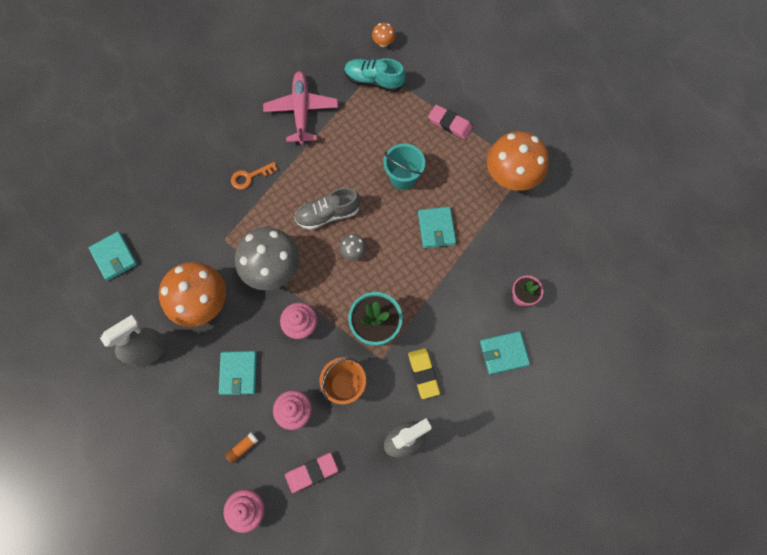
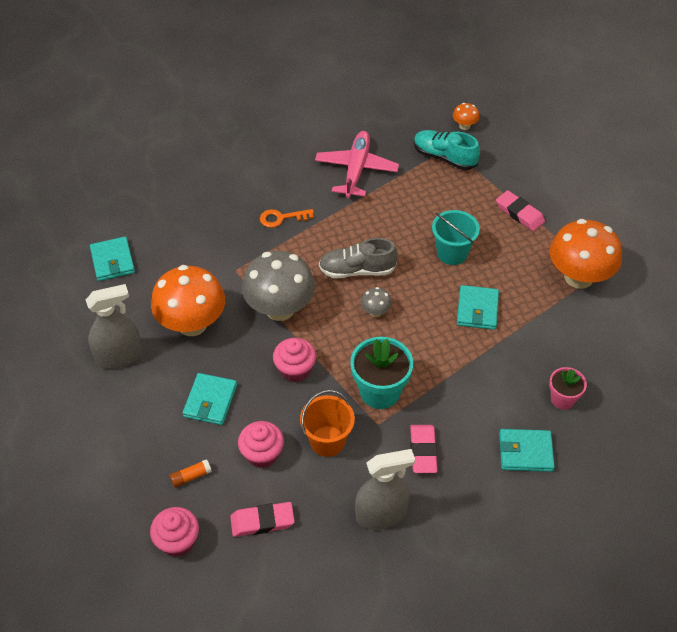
camera: 15 degrees right, 20 degrees down
yellow eraser [408,348,440,399] -> pink eraser [410,425,438,473]

